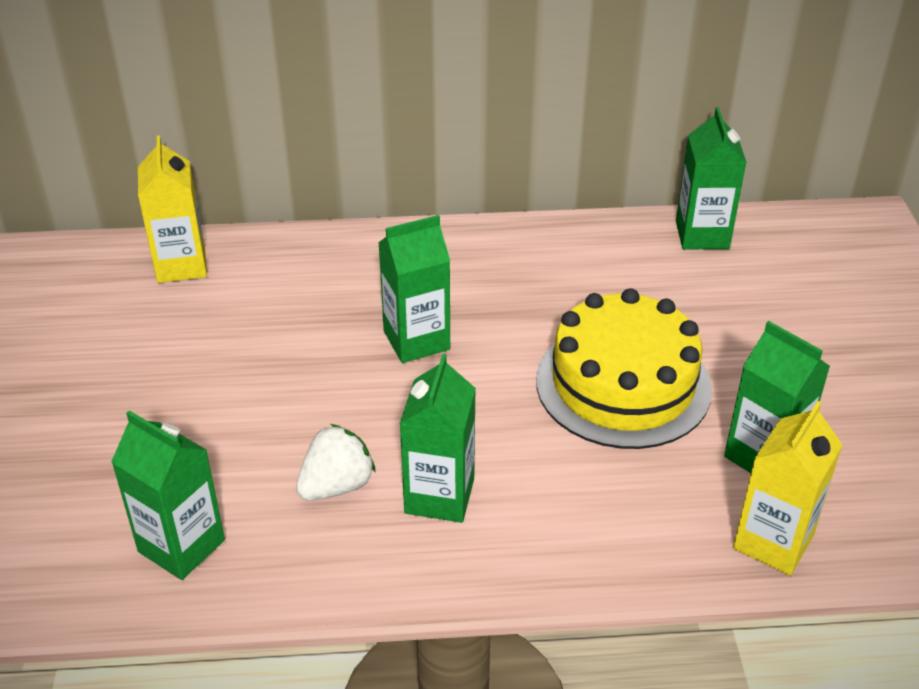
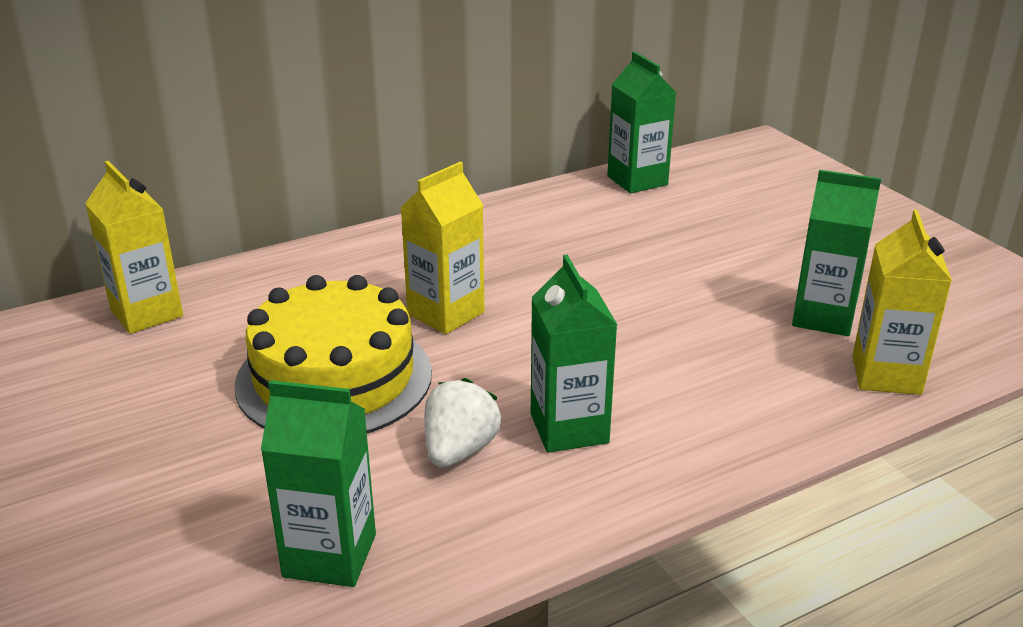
camera: 25 degrees left, 10 degrees down
green carton [378,215,450,363] -> yellow carton [400,162,484,334]
yellow cake [536,288,712,449] -> yellow cake moved to [235,275,432,433]

